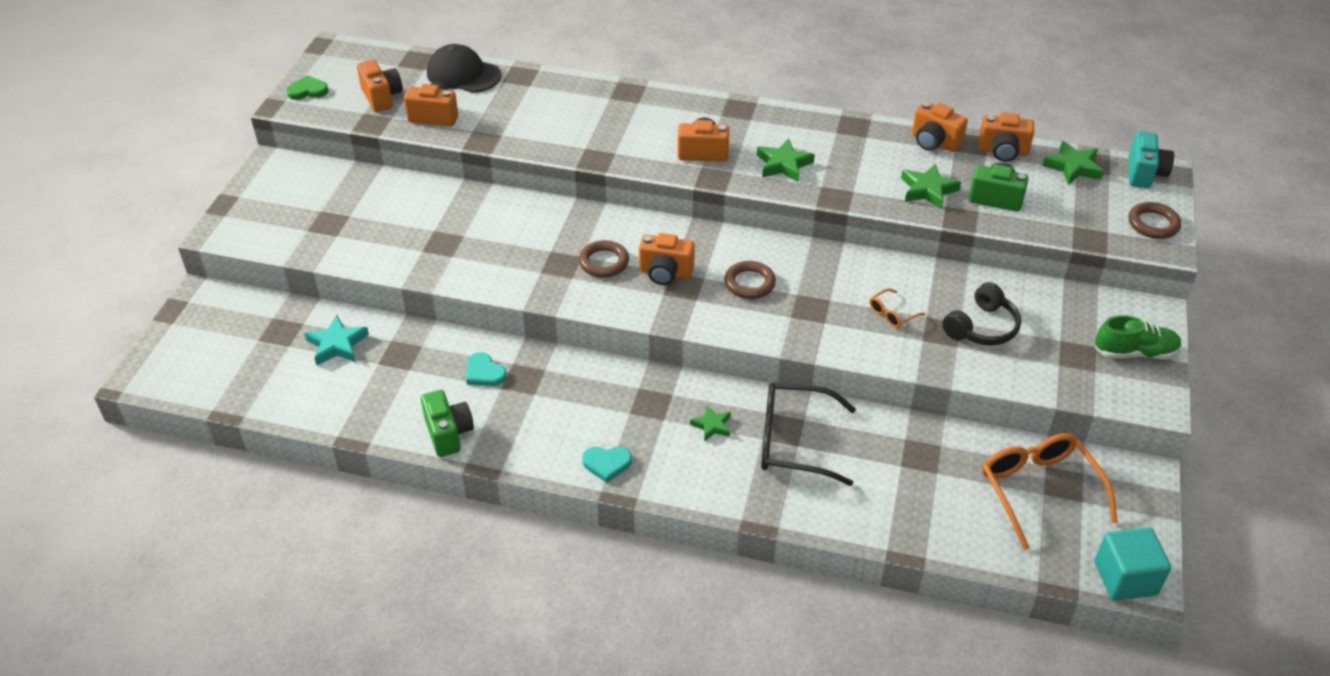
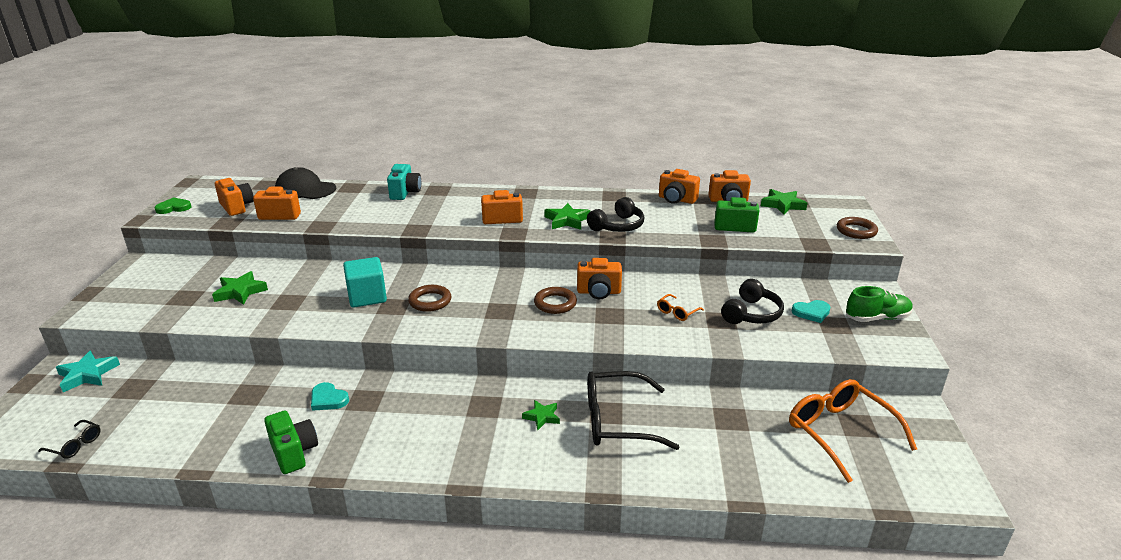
camera: 10 degrees left, 15 degrees down
turquoise star [304,315,369,366] -> turquoise star moved to [56,351,120,392]
turquoise heart [582,446,632,483] -> turquoise heart moved to [792,300,830,323]
orange camera [639,233,695,285] -> orange camera moved to [577,258,622,300]
green star [901,164,961,210] -> green star moved to [212,271,268,305]
turquoise cube [1094,527,1171,601] -> turquoise cube moved to [343,257,387,307]
turquoise camera [1129,131,1174,188] -> turquoise camera moved to [387,164,421,200]
none -> black glasses [38,420,101,458]
none -> black headphones [587,197,644,232]

